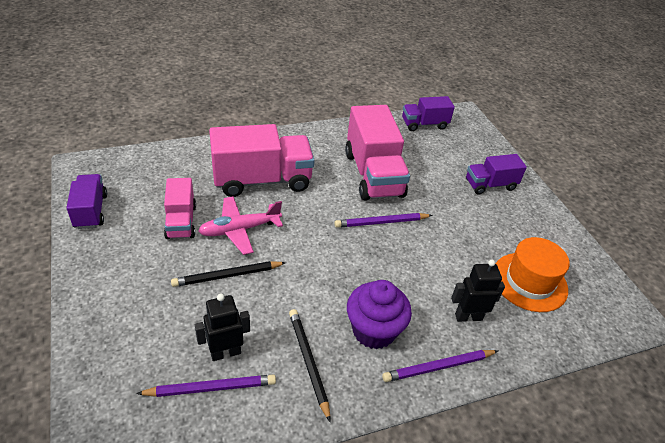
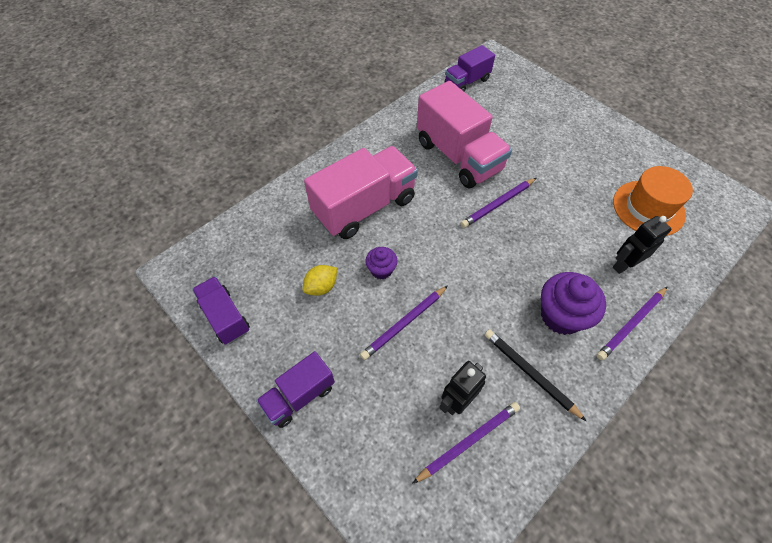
camera: 20 degrees left, 15 degrees up
pink truck [164,178,196,239] -> yellow lemon [303,265,337,296]
black pencil [171,261,286,287] -> purple pencil [360,285,448,360]
pink plane [198,196,283,255] -> purple cupcake [365,247,398,279]
purple truck [466,154,527,195] -> purple truck moved to [256,351,335,428]

